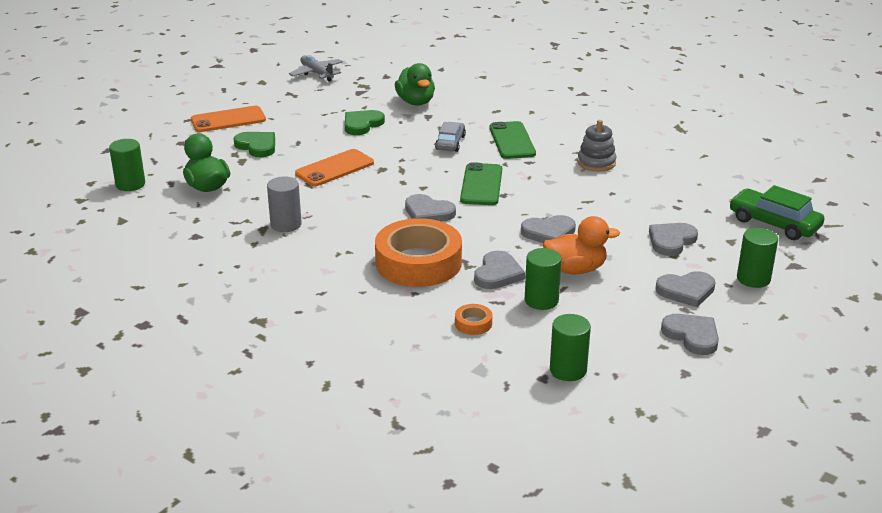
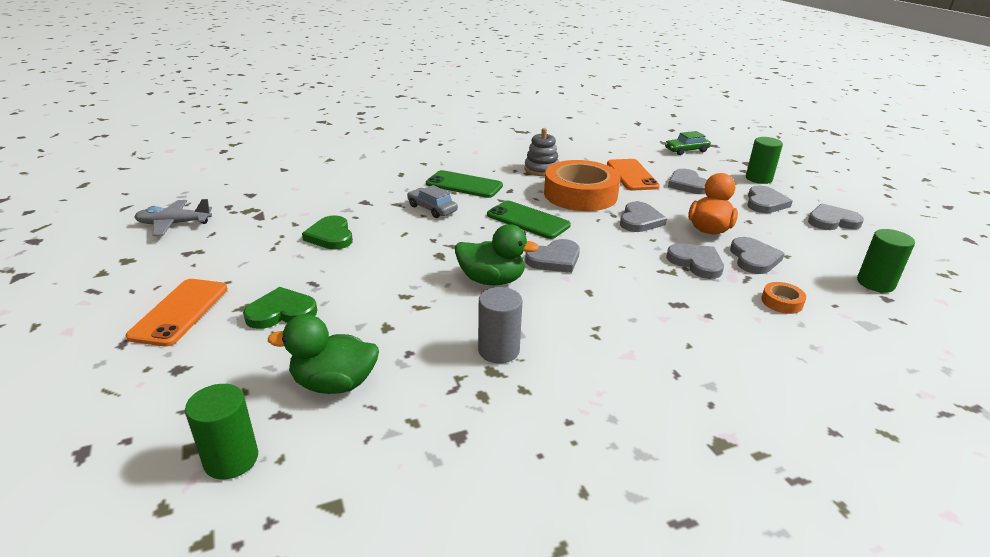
camera: 60 degrees left, 0 degrees up
orange phone [295,149,374,186] -> orange phone moved to [607,159,660,191]
orange tape [375,218,462,287] -> orange tape moved to [544,160,621,211]
green duck [395,63,435,105] -> green duck moved to [455,224,539,285]
green cylinder [525,248,562,310] -> grey heart [730,237,785,274]
green car [729,185,824,240] -> green car [665,131,711,155], size x0.65

